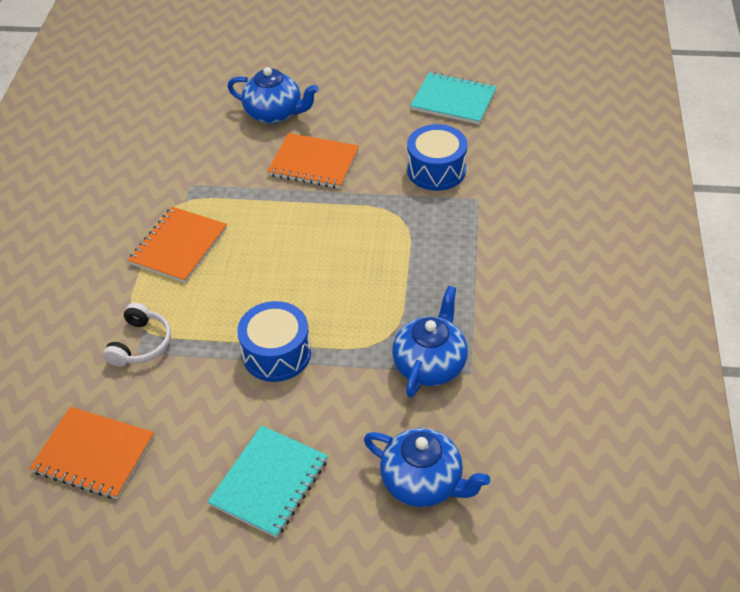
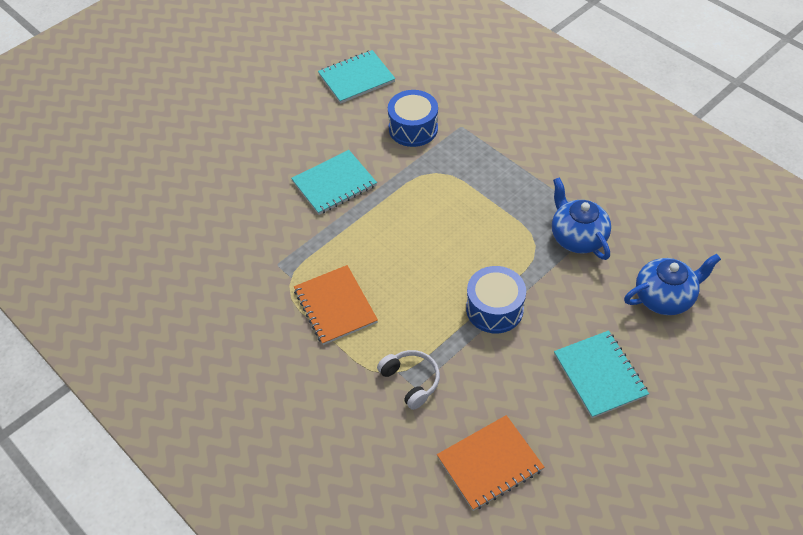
camera: 50 degrees left, 5 degrees up
blue teapot [227,67,319,124] -> none
orange notebook [267,133,359,189] -> turquoise notebook [291,150,377,215]

